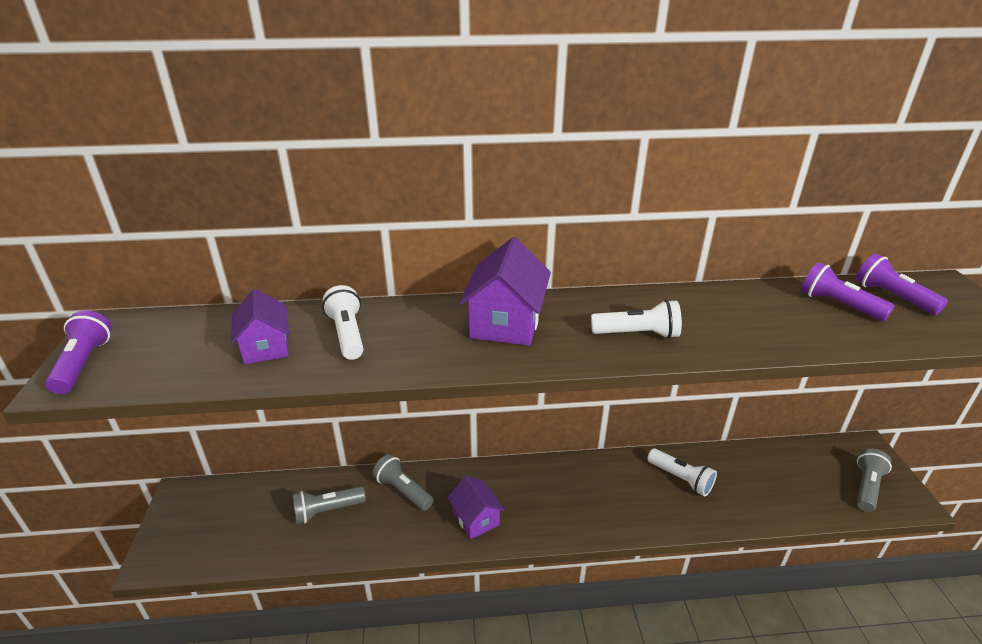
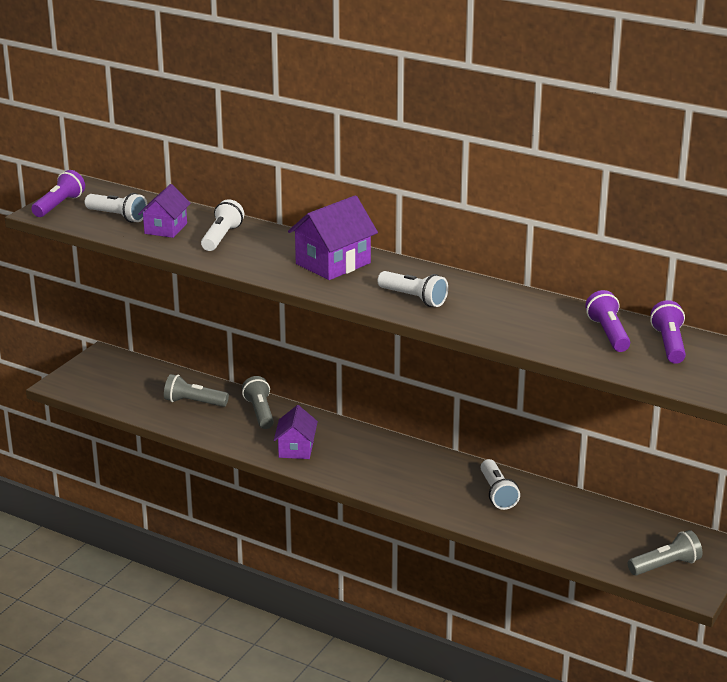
camera: 35 degrees right, 5 degrees down
none -> white flashlight [85,193,147,223]

